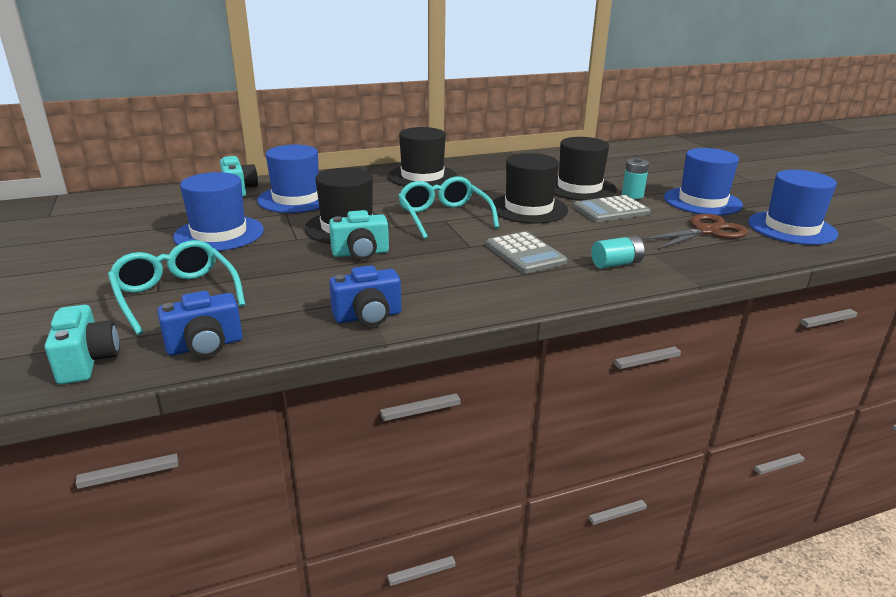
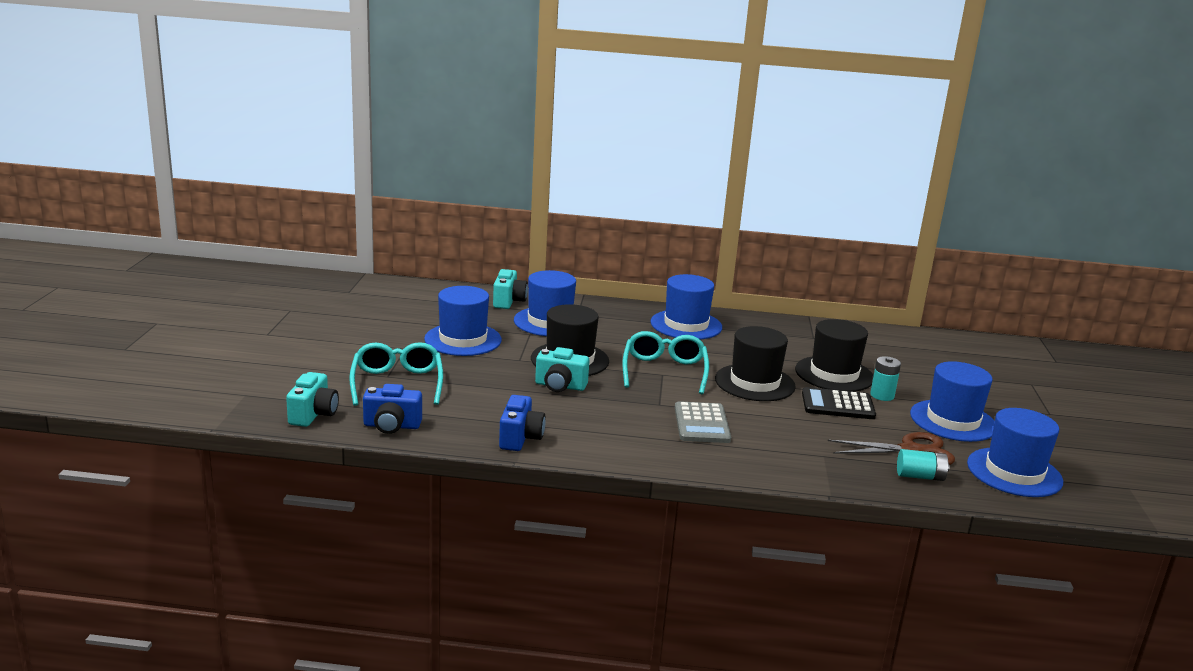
camera: 25 degrees right, 5 degrees down
blue camera [329,265,401,326] -> blue camera turned 90 degrees counterclockwise [499,395,545,451]
black hat [388,127,457,187] -> blue hat [650,274,722,339]
grey calculator [573,195,651,222] -> black calculator [802,387,876,419]
turquoise battery [591,236,645,269] -> turquoise battery moved to [897,449,950,481]

